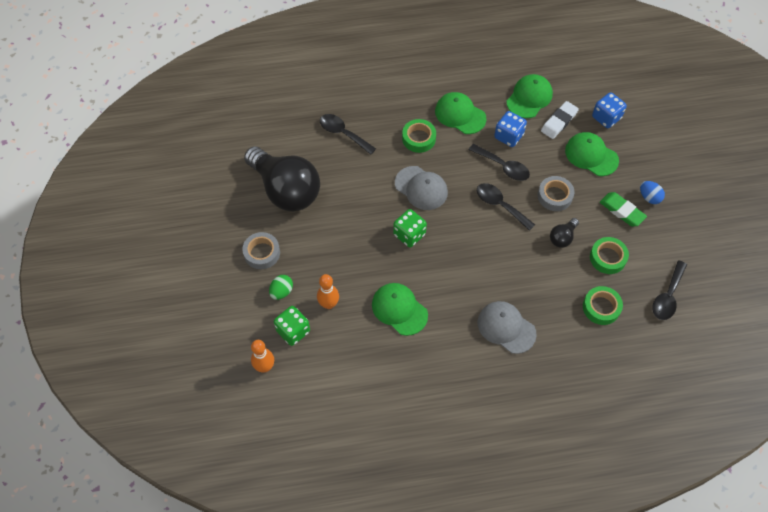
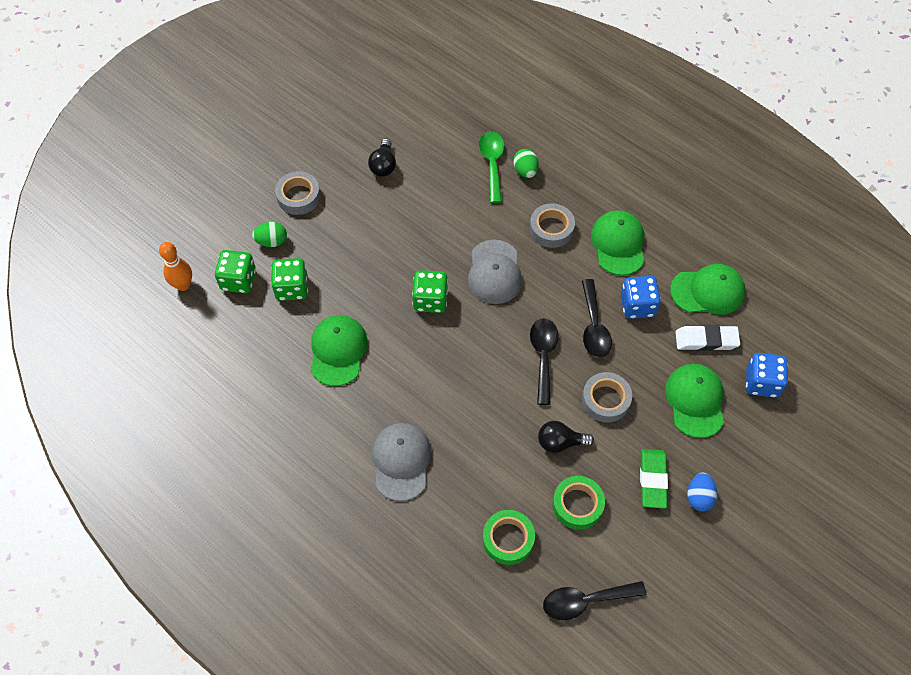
camera: 50 degrees right, 0 degrees up
black light bulb [244,146,320,211] -> black light bulb [368,138,396,177], size x0.41
orange bowling pin [317,274,339,309] -> green dice [271,258,308,301]
black spoon [320,114,376,155] -> green spoon [479,131,505,203]
green tape [402,119,436,153] -> grey tape [530,203,575,248]
none -> green egg [513,149,539,178]

